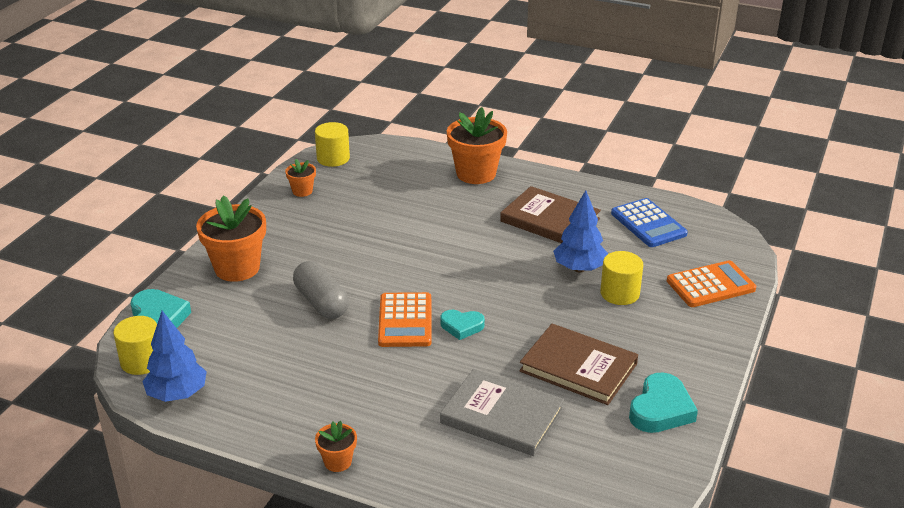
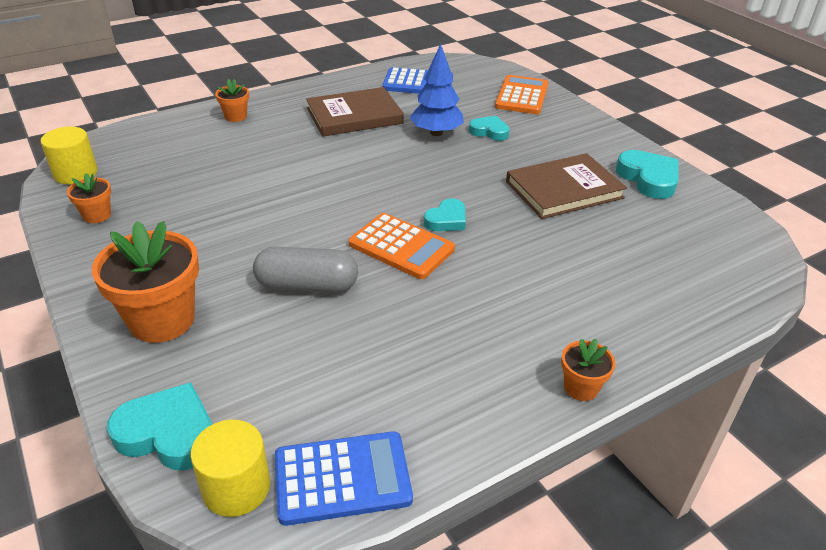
camera: 55 degrees left, 5 degrees up
blue tree [142,311,207,402] -> blue calculator [275,431,413,526]
grey book [440,369,564,456] -> none
orange flower pot [447,107,507,184] -> orange flower pot [215,79,249,122], size x0.50
yellow cylinder [600,251,643,305] -> turquoise heart [469,116,510,141]

